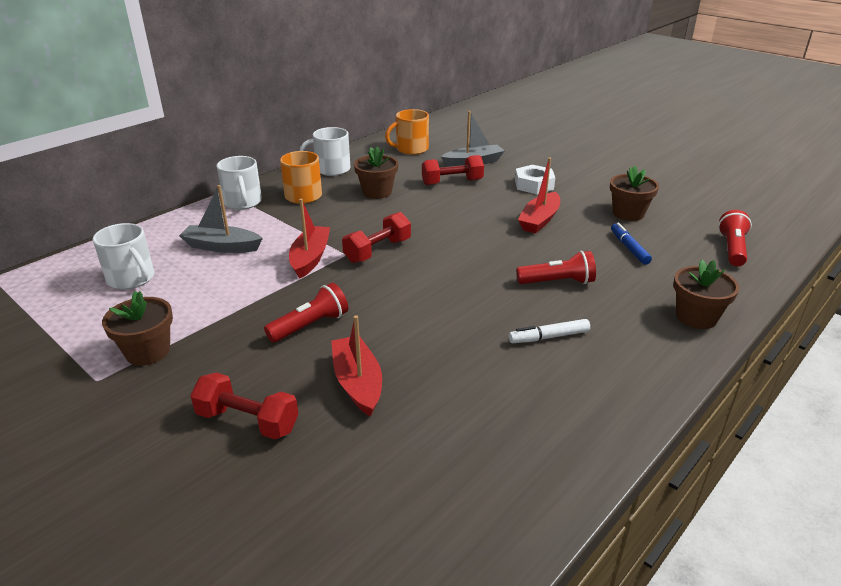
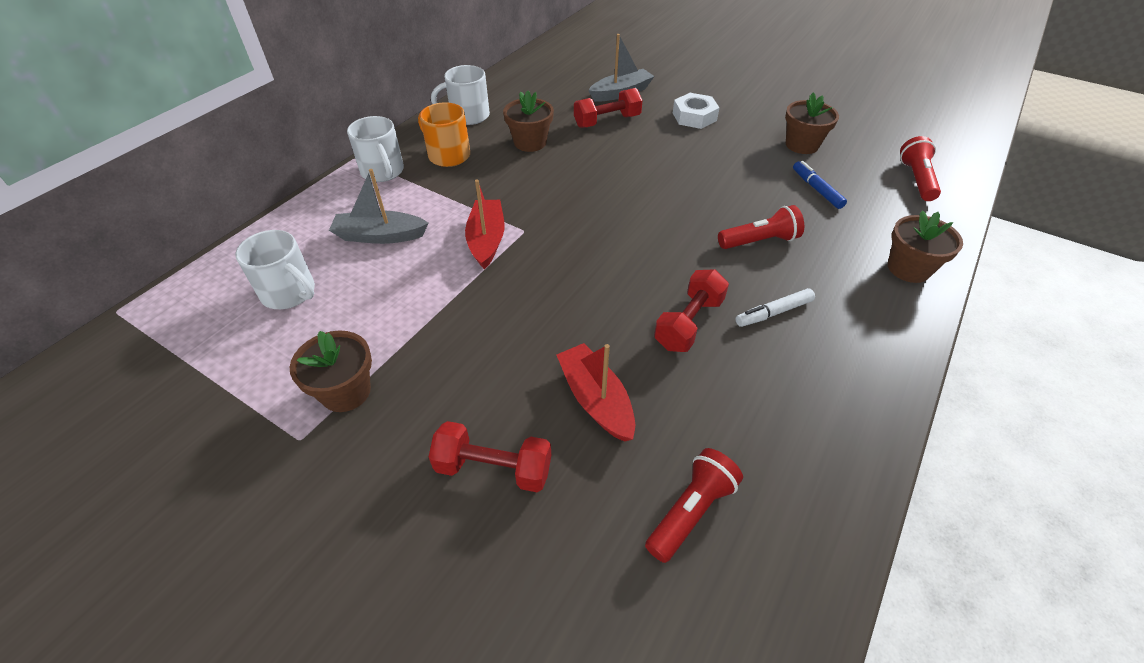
camera: 10 degrees left, 15 degrees up
red flashlight [264,283,348,343] -> red flashlight moved to [645,448,743,563]
red dumbbell [342,212,411,263] -> red dumbbell moved to [654,269,729,352]
orange mug [385,109,429,155] -> none
red boat [518,157,560,234] -> none

